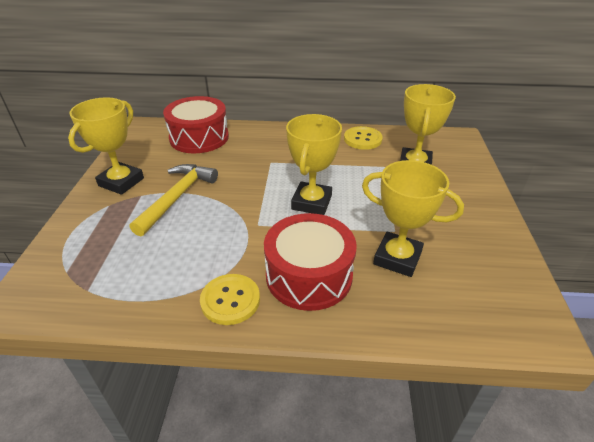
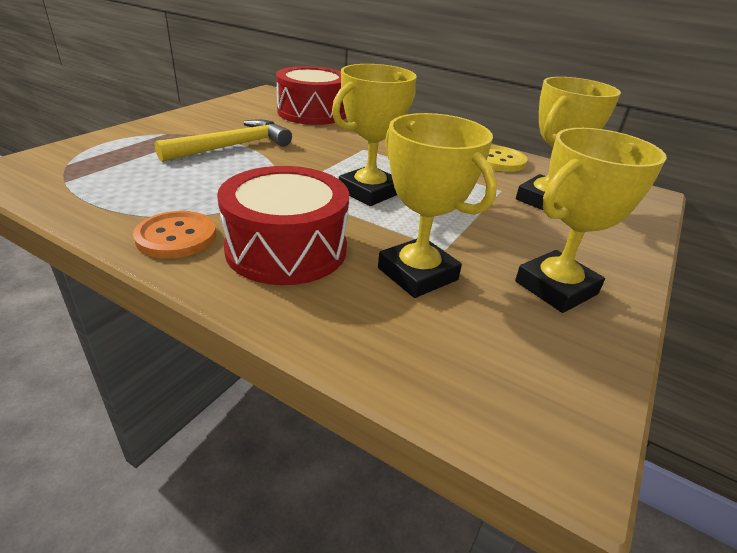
camera: 25 degrees right, 5 degrees down
yellow trophy [68,97,144,195] -> yellow trophy moved to [515,128,667,313]
yellow button [200,274,260,325] -> orange button [133,211,216,259]

